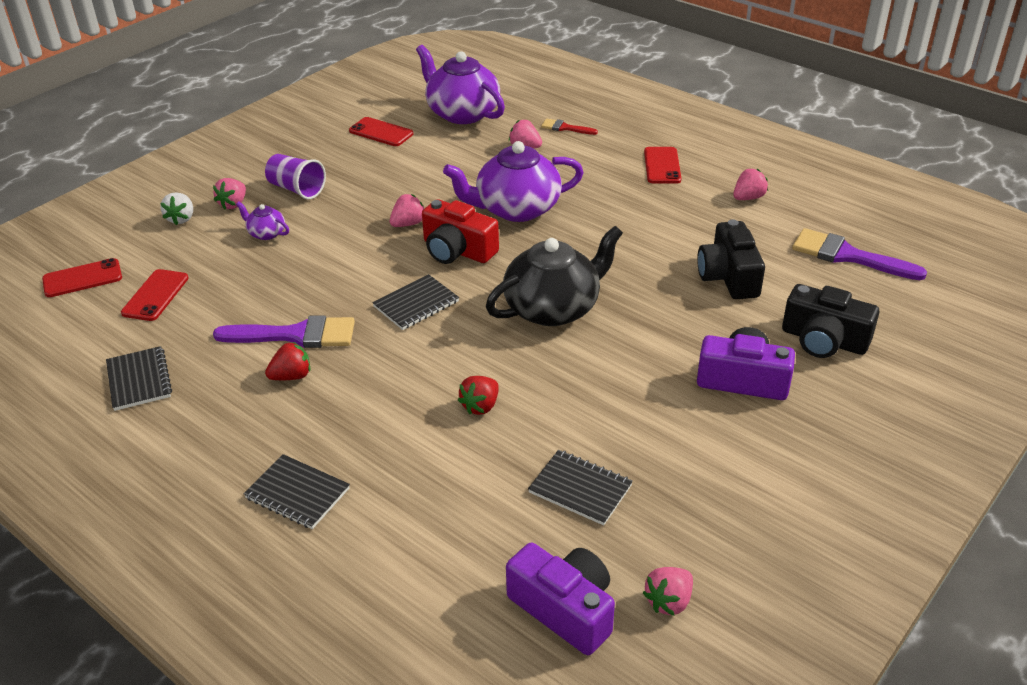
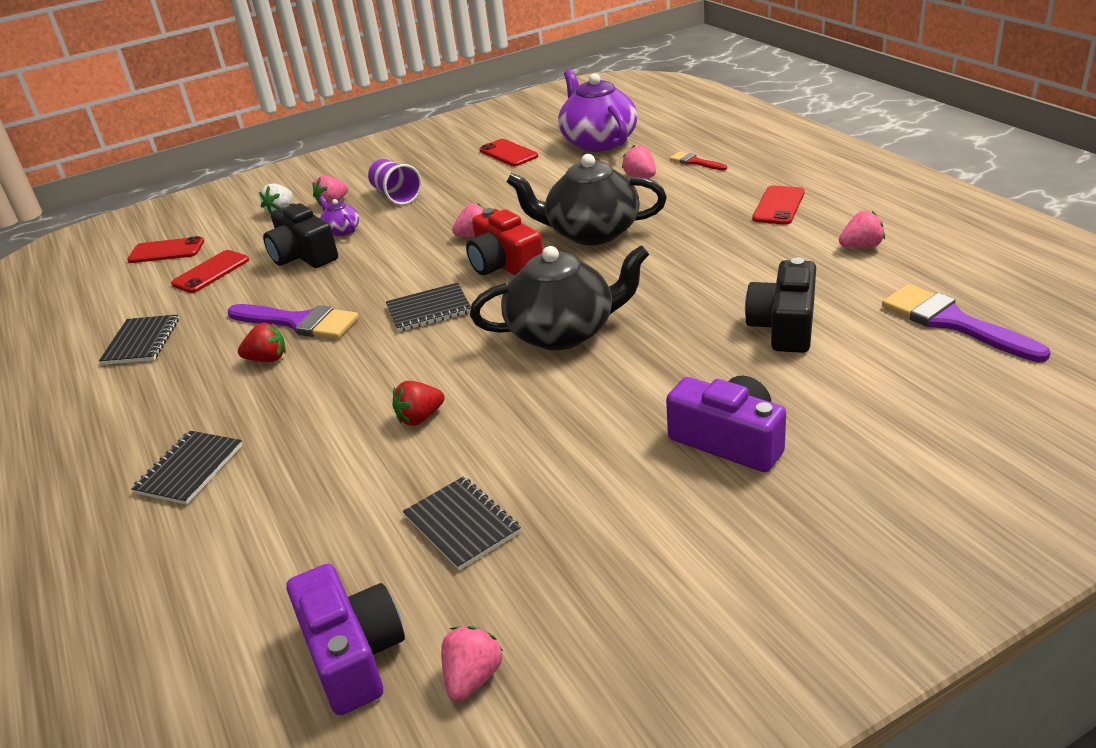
camera: 25 degrees right, 5 degrees down
black notebook [244,454,350,529] -> black notebook turned 60 degrees clockwise [131,431,242,505]
purple teapot [443,141,584,222] -> black teapot [507,154,667,245]
pink strawberry [643,567,693,616] -> pink strawberry turned 135 degrees clockwise [441,626,503,701]
black camera [782,284,880,358] -> black camera moved to [263,203,338,268]

